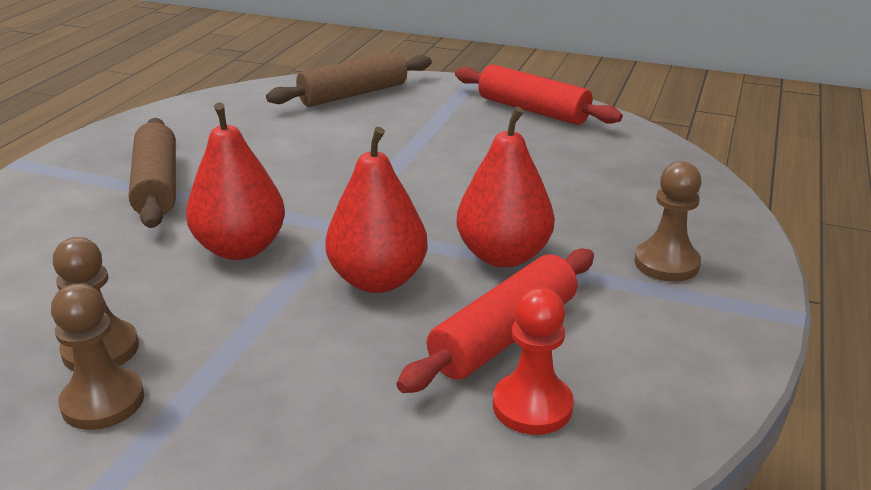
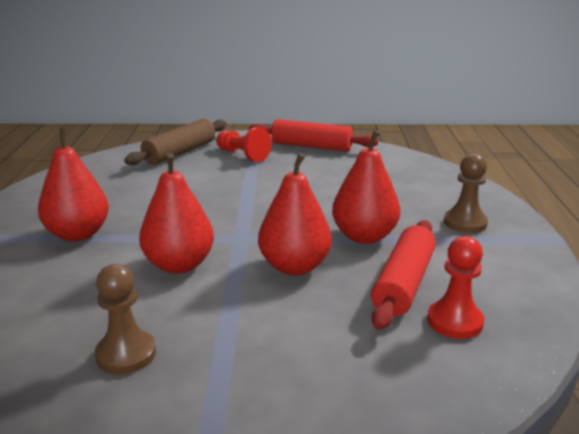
camera: 20 degrees left, 5 degrees down
brown pawn [51,283,144,430] -> none
brown rolling pin [129,118,176,228] -> red pear [38,128,109,241]
none -> red pawn [216,127,272,162]

